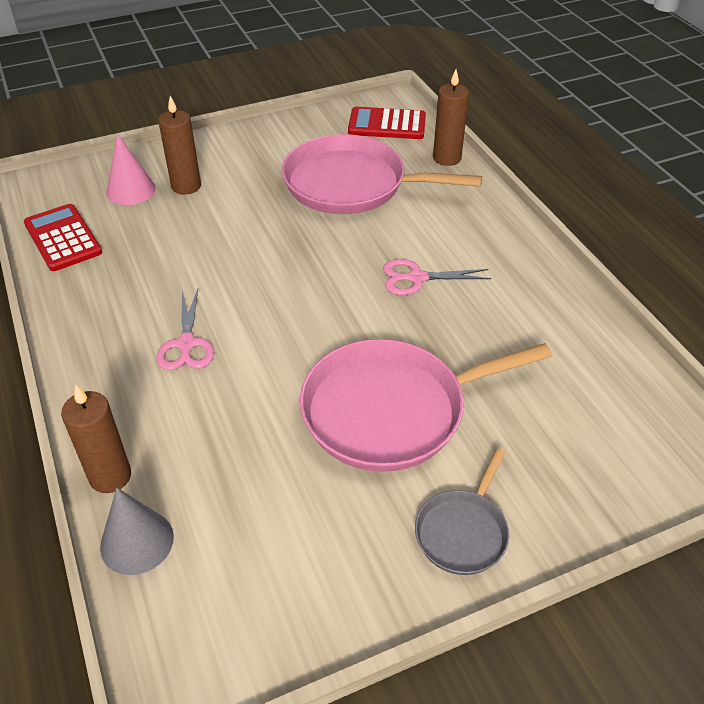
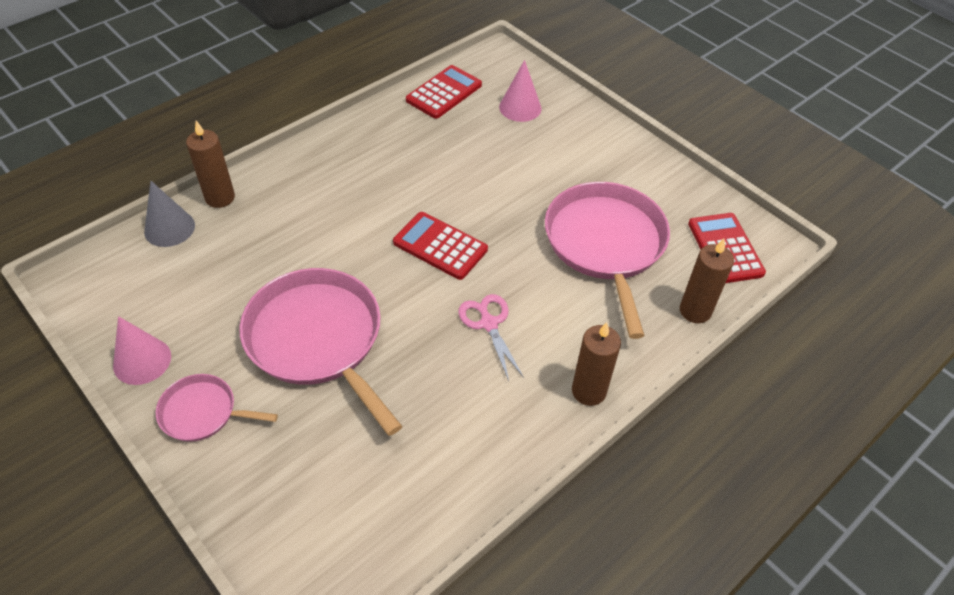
camera: 70 degrees right, 5 degrees up
pink scissors [156,289,214,371] -> none
brown candle [158,96,201,195] -> brown candle moved to [572,322,621,406]
grey pan [415,449,509,575] -> pink pan [156,374,278,442]
none -> pink cone [113,316,171,385]
none -> red calculator [393,212,488,280]

